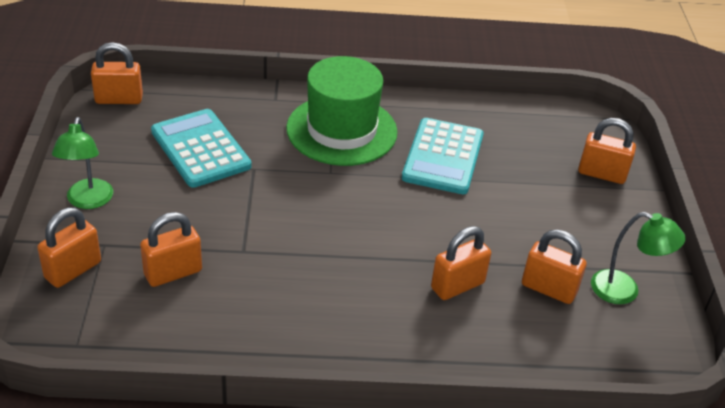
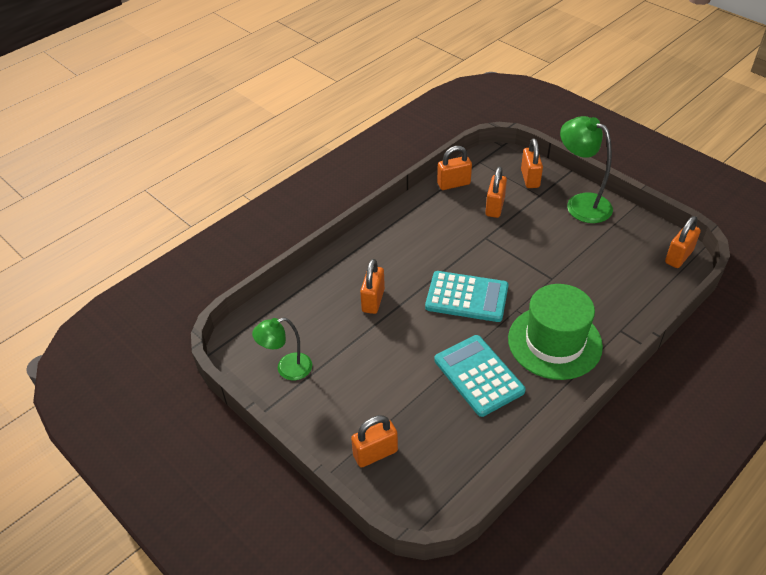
camera: 140 degrees right, 5 degrees up
green lamp [52,117,113,209] -> green lamp [560,116,613,223], size x1.53
turquoise calculator [151,109,252,188] -> turquoise calculator moved to [425,271,509,322]
orange padlock [522,230,587,304] -> orange padlock moved to [437,146,472,190]

